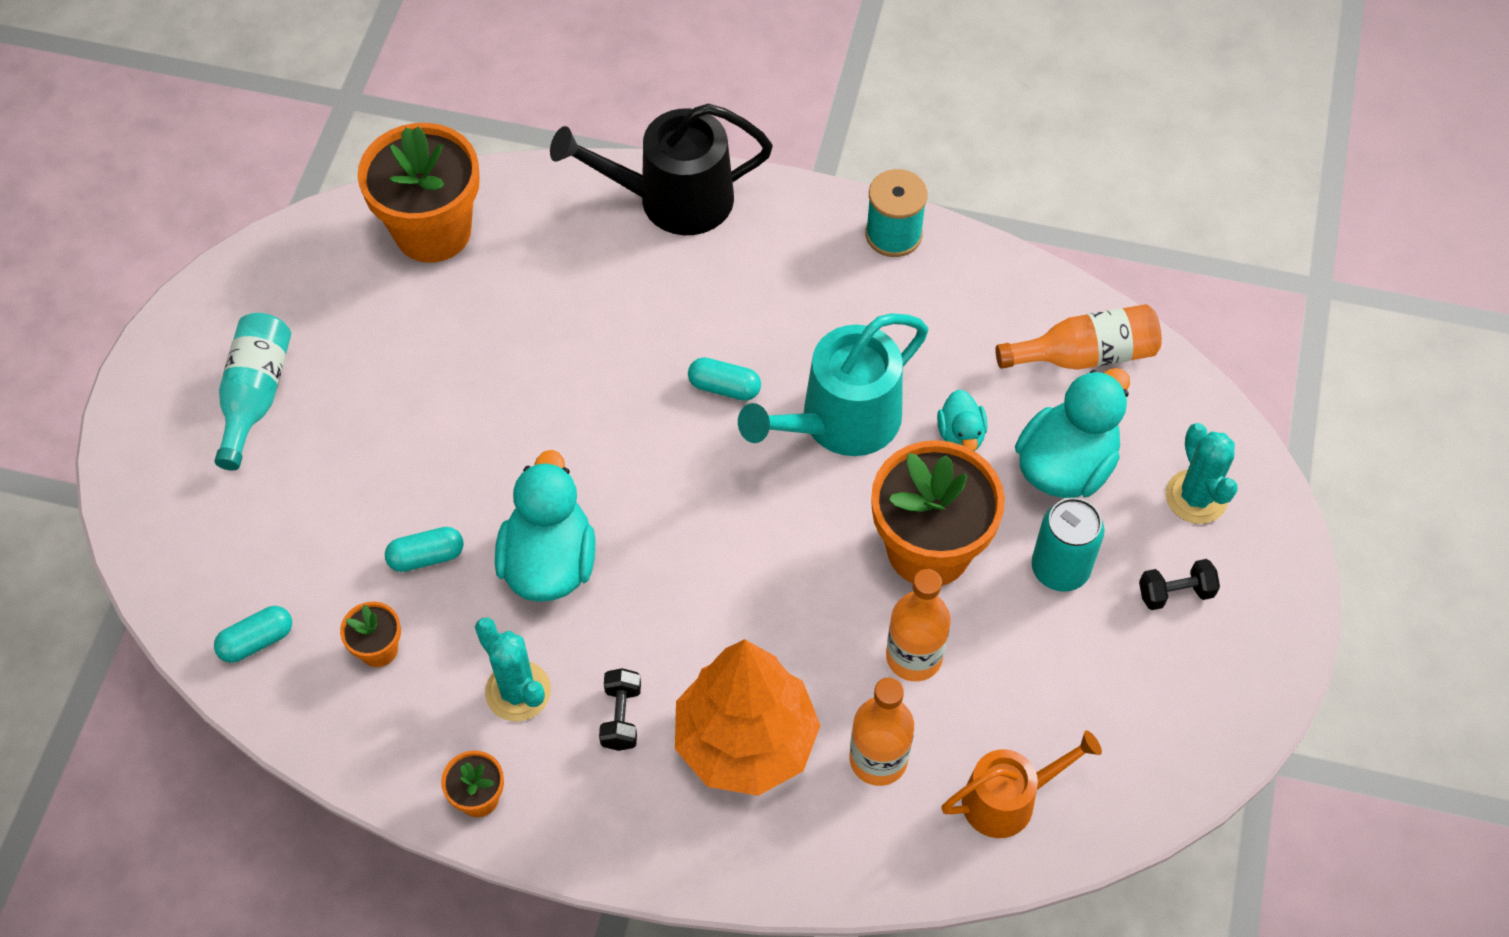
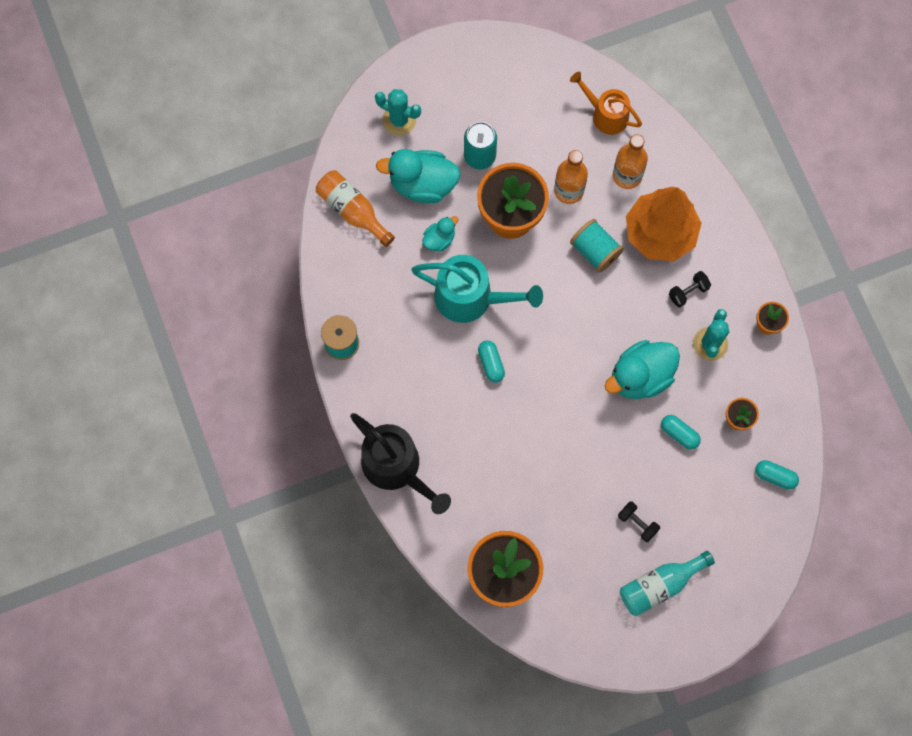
camera: 125 degrees left, 15 degrees up
black dumbbell [1139,559,1220,610] -> black dumbbell moved to [618,501,660,542]
turquoise cactus [1166,423,1238,524] -> turquoise cactus turned 75 degrees clockwise [375,89,421,136]
none -> turquoise spool [570,219,624,273]

